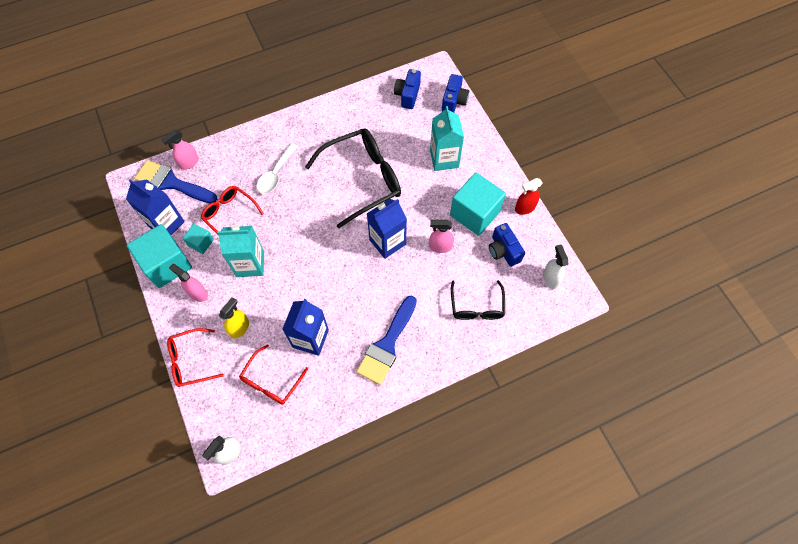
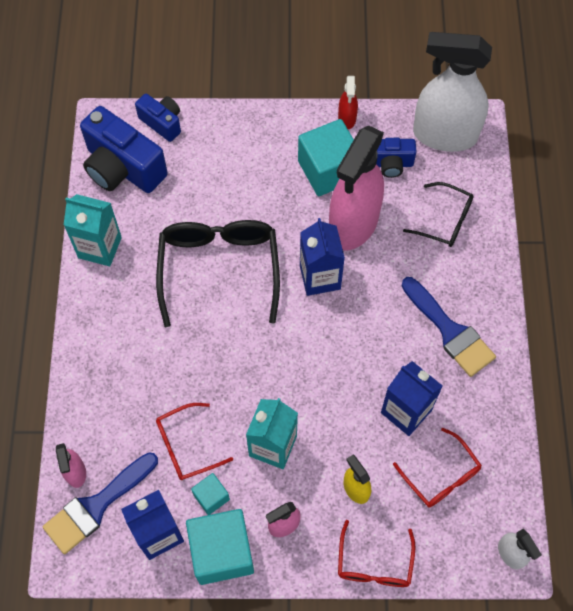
camera: 65 degrees left, 0 degrees up
white spoon [257,143,298,194] -> none
blue camera [394,69,421,109] -> blue camera [80,106,168,193], size x1.80
pink spray bottle [429,220,454,253] -> pink spray bottle [329,126,384,250], size x2.32
turquoise carton [430,106,464,171] -> turquoise carton moved to [64,194,122,266]
white spray bottle [543,245,568,289] -> white spray bottle [413,32,492,152], size x2.32

